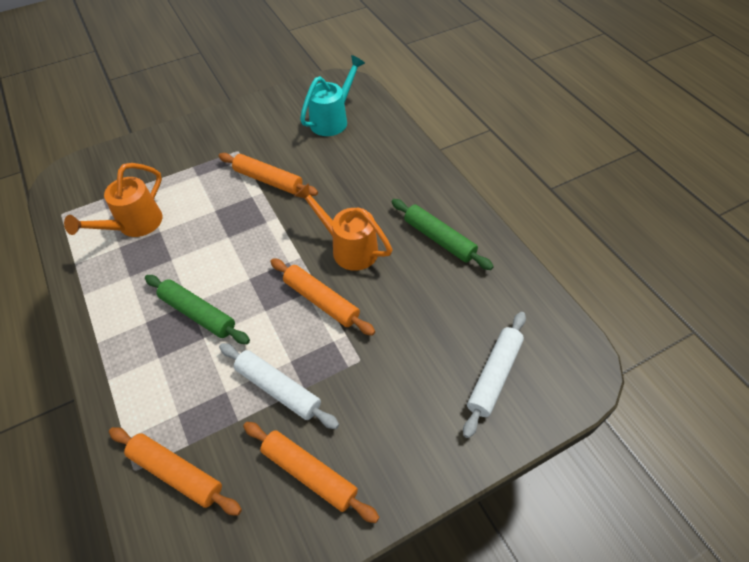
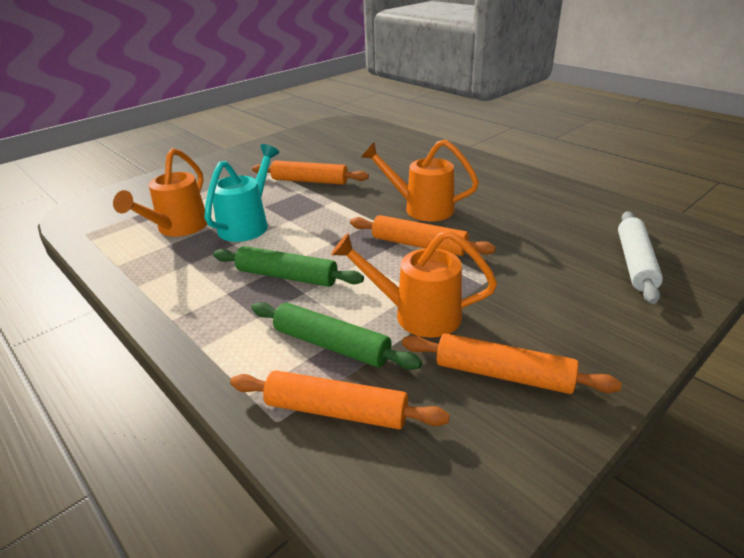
camera: 15 degrees left, 20 degrees down
white rolling pin [219,343,339,429] -> orange watering can [331,230,497,338]
turquoise watering can [300,55,365,136] -> turquoise watering can moved to [204,144,279,242]
green rolling pin [391,199,494,270] -> green rolling pin moved to [252,302,422,370]

